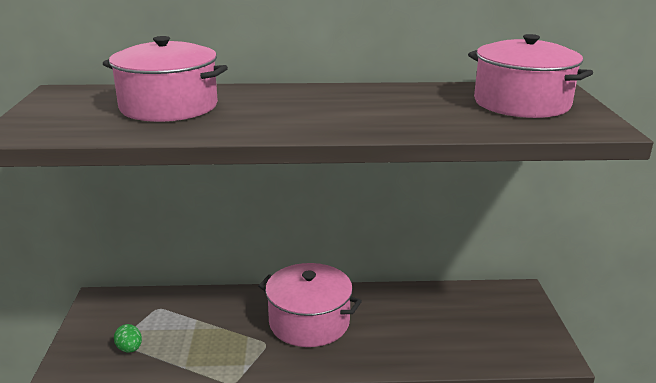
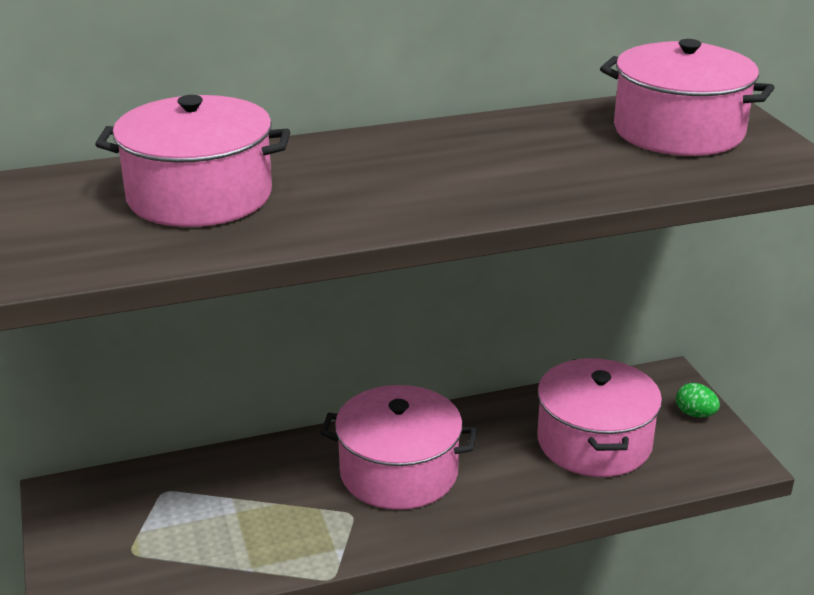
camera: 15 degrees left, 5 degrees up
green egg [114,324,142,353] -> green egg moved to [676,383,720,417]
none -> pink pot [537,358,662,477]

